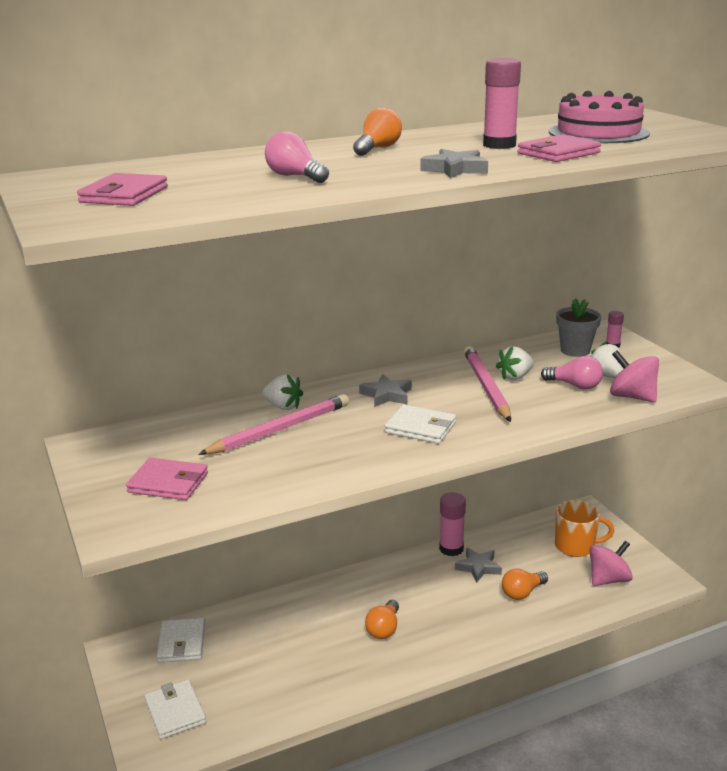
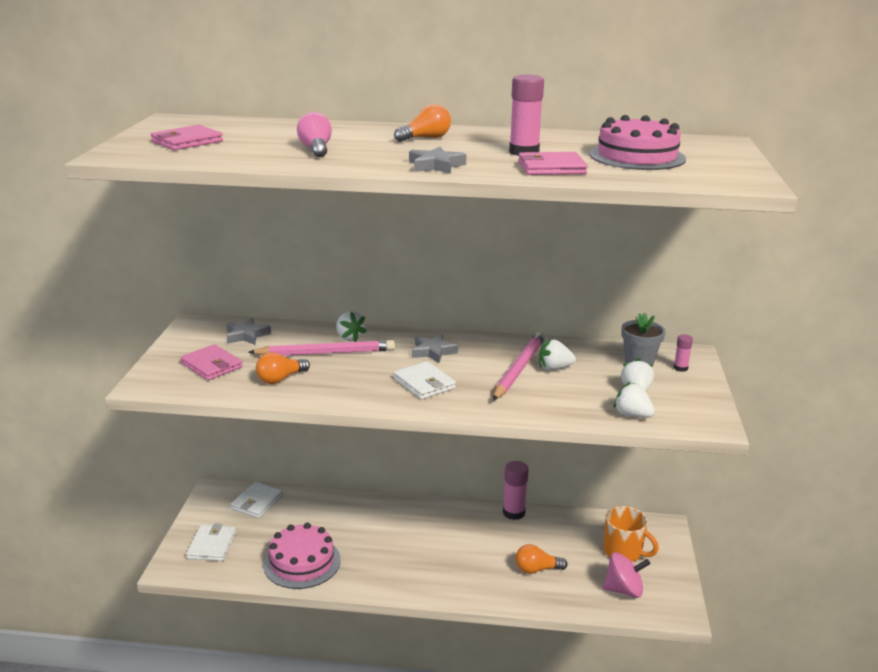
camera: 30 degrees right, 0 degrees up
orange light bulb [365,600,399,639] -> orange light bulb moved to [256,352,310,384]
grey star [455,548,502,583] -> grey star moved to [226,318,271,345]
pink light bulb [541,356,603,390] -> none
pink spinning top [610,350,659,403] -> white strawberry [614,382,655,418]
none -> pink cake [263,523,341,589]

